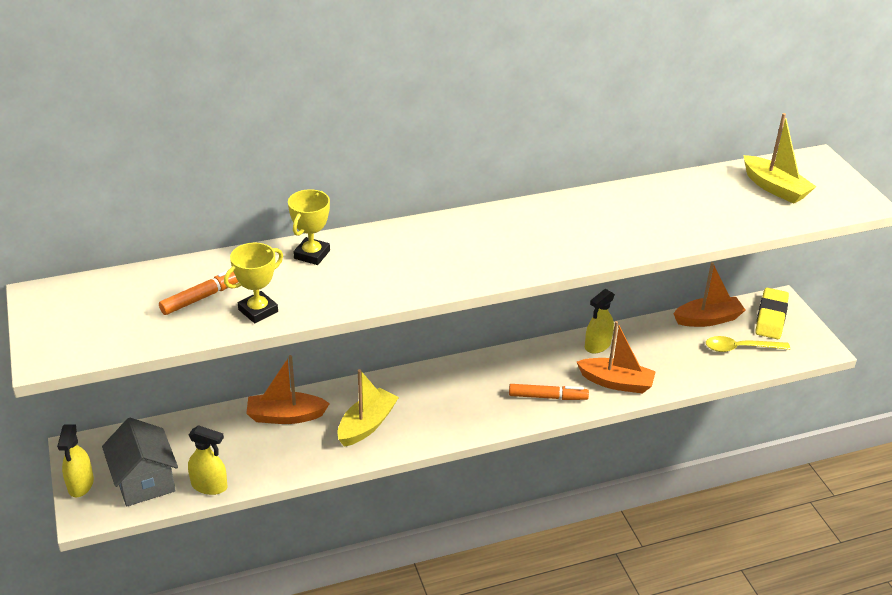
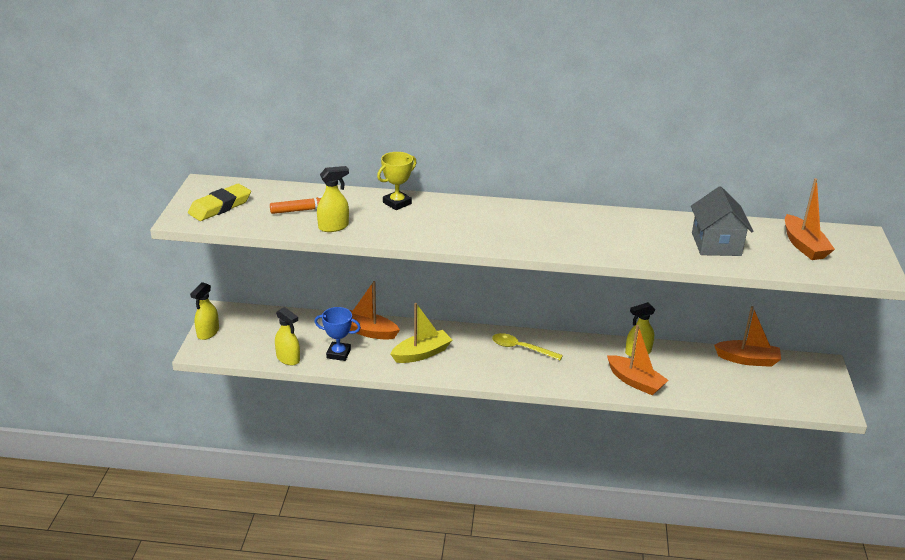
camera: 25 degrees right, 5 degrees down
grey house [102,418,178,507] -> grey house moved to [691,186,754,256]
yellow trophy [224,242,283,323] -> yellow spray bottle [317,166,349,232]
orange marker [509,384,589,400] -> none
yellow spoon [706,336,790,352] -> yellow spoon moved to [492,333,563,360]
yellow boat [743,113,816,204] -> orange boat [785,178,835,260]
yellow eraser [755,288,789,339] -> yellow eraser moved to [188,184,251,221]
none -> blue trophy [314,307,361,361]

